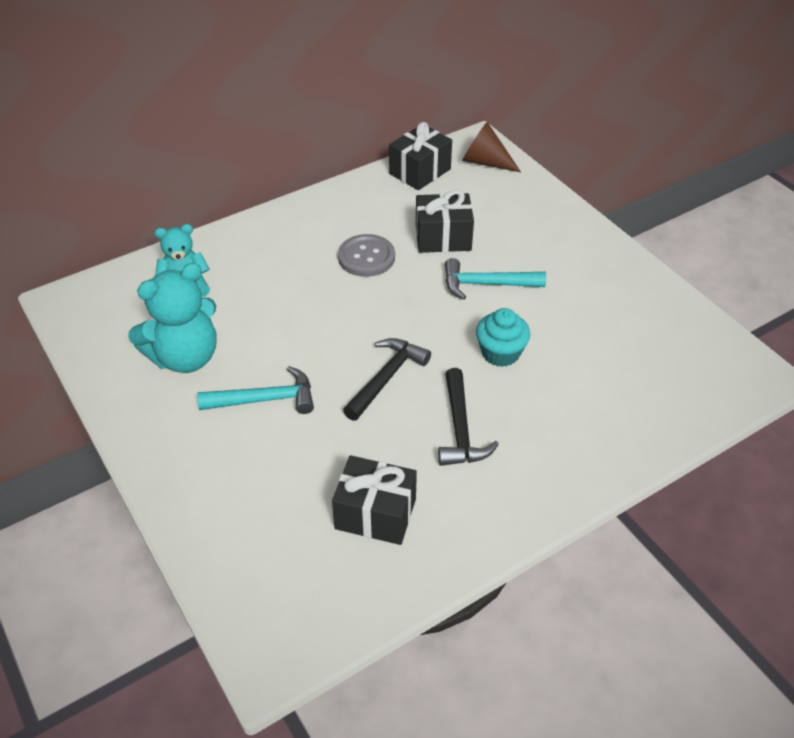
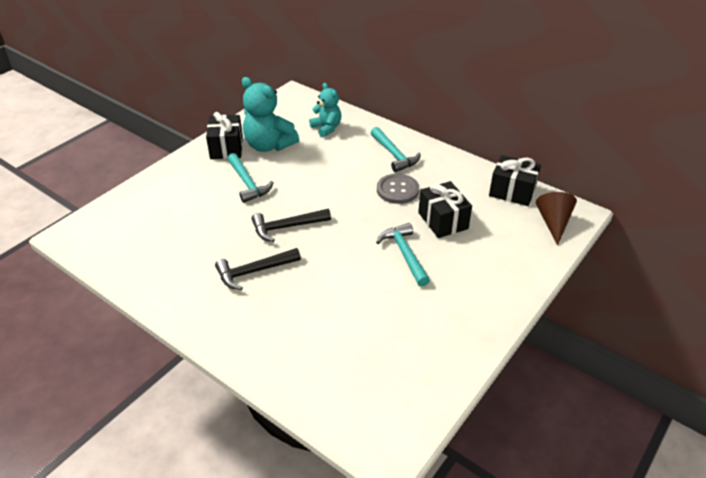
camera: 70 degrees right, 5 degrees down
black gift [332,455,417,545] -> black gift moved to [206,112,243,159]
black hammer [343,338,431,421] -> black hammer turned 150 degrees clockwise [252,209,331,242]
turquoise cupcake [476,308,530,367] -> none
none -> turquoise hammer [371,127,421,172]

